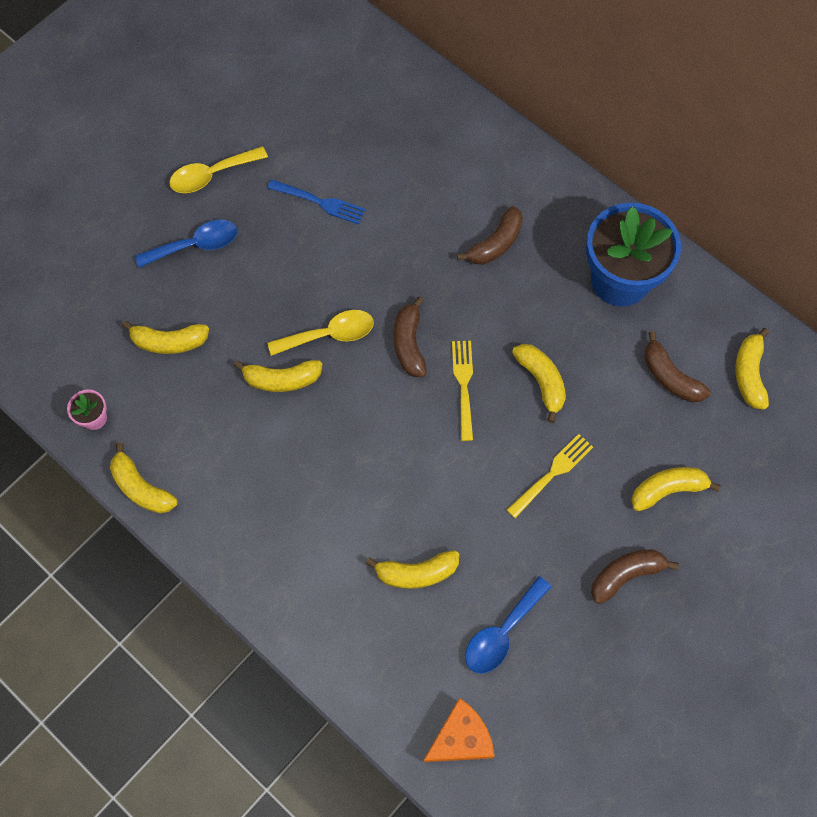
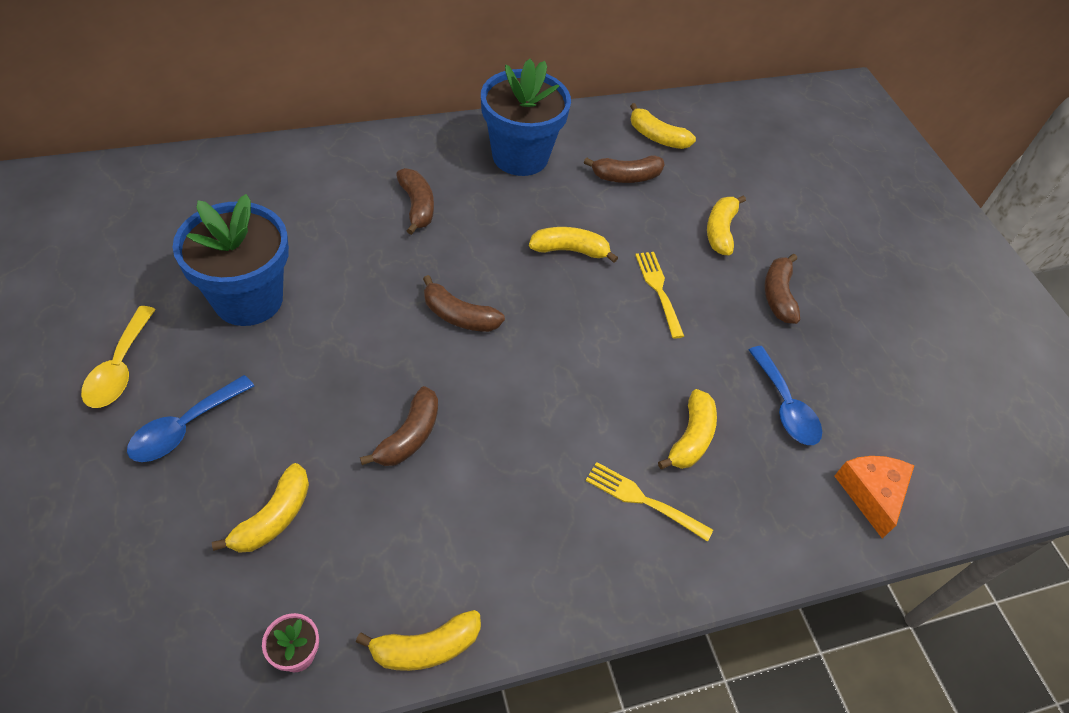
camera: 65 degrees left, 15 degrees down
blue spoon [135,220,237,268] -> blue spoon turned 150 degrees counterclockwise [127,375,254,462]
yellow banana [234,360,322,392] -> brown banana [360,386,438,466]
blue fork [267,180,365,225] -> blue flower pot [173,194,289,326]
yellow spoon [268,310,374,356] -> none
yellow fork [452,341,473,441] -> yellow fork moved to [586,462,713,542]

